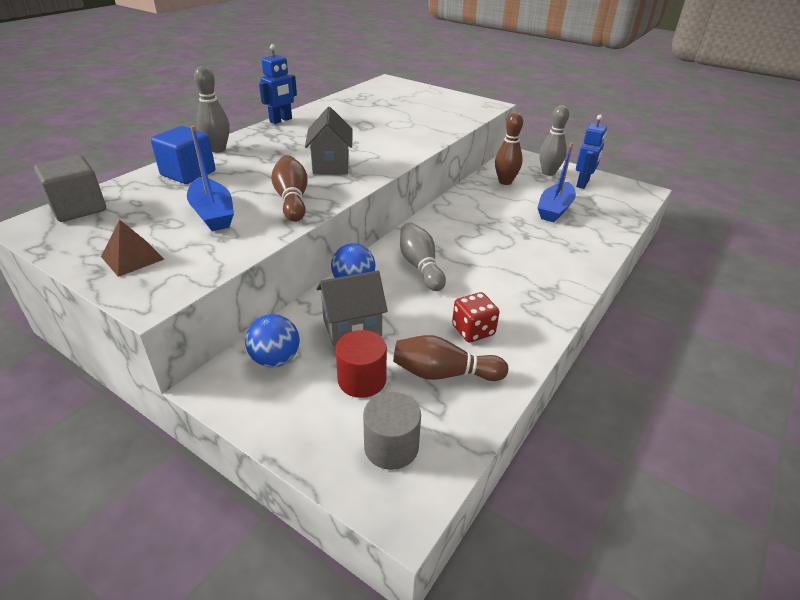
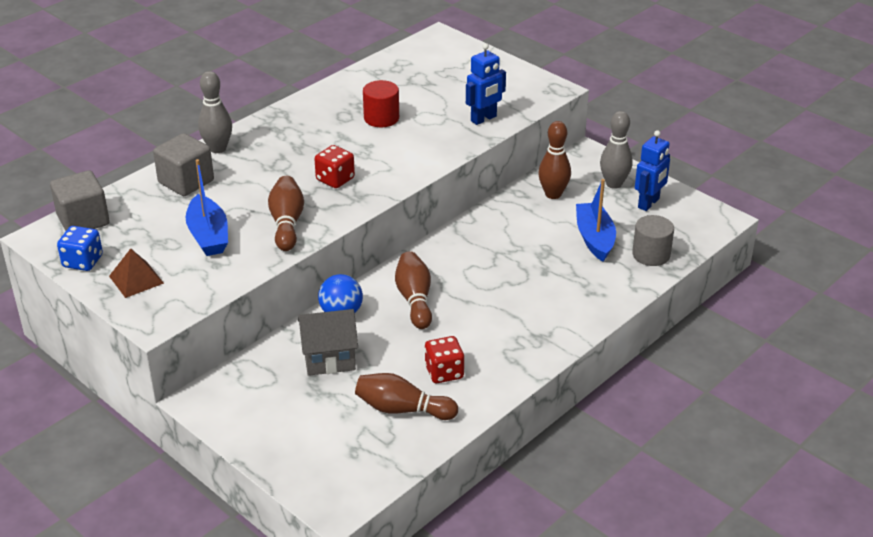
camera: 10 degrees right, 0 degrees up
blue cube [151,126,215,184] -> grey cube [153,133,214,196]
blue ball [245,314,300,367] -> none
blue robot [259,44,297,124] -> blue robot moved to [466,43,506,125]
grey house [305,107,353,174] -> red dice [314,145,355,188]
red cylinder [336,330,387,398] -> red cylinder moved to [363,80,399,127]
grey cylinder [363,392,421,470] -> grey cylinder moved to [632,215,674,266]
grey bowling pin [400,223,446,291] -> brown bowling pin [395,251,432,329]
blue boat [538,143,576,222] -> blue boat turned 135 degrees clockwise [576,179,616,262]
none -> blue dice [57,226,103,271]

